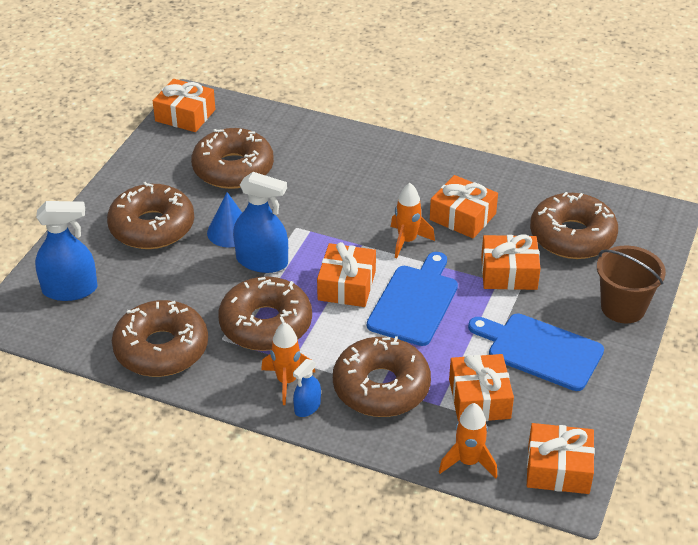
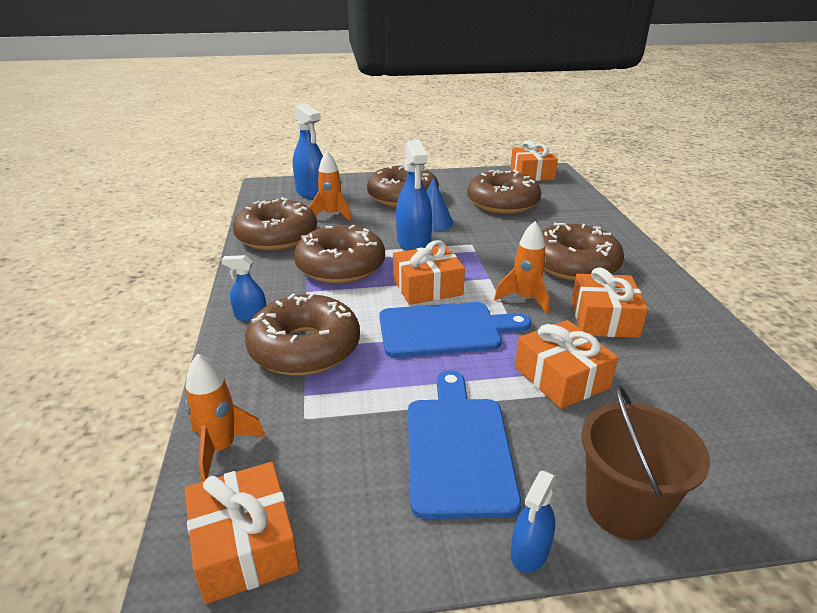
camera: 60 degrees right, 10 degrees down
orange rocket [261,322,316,405] -> orange rocket moved to [309,151,352,221]
orange gift [449,354,514,421] -> none
brown donut [530,192,618,259] -> brown donut moved to [542,223,624,281]
none -> blue spray bottle [511,471,556,573]

